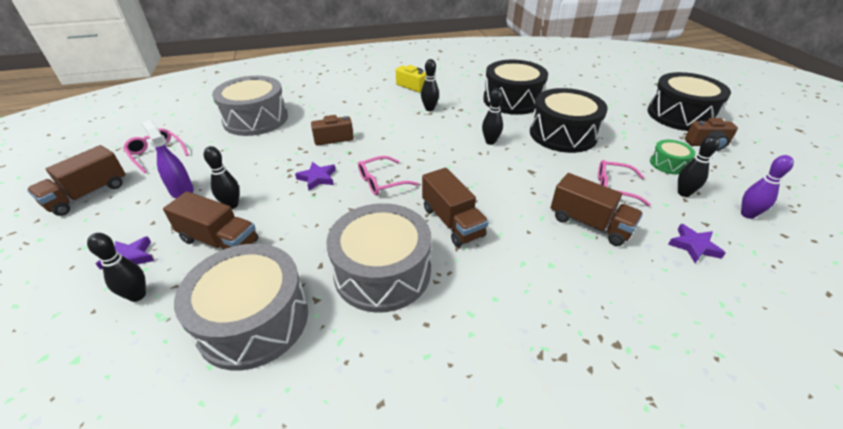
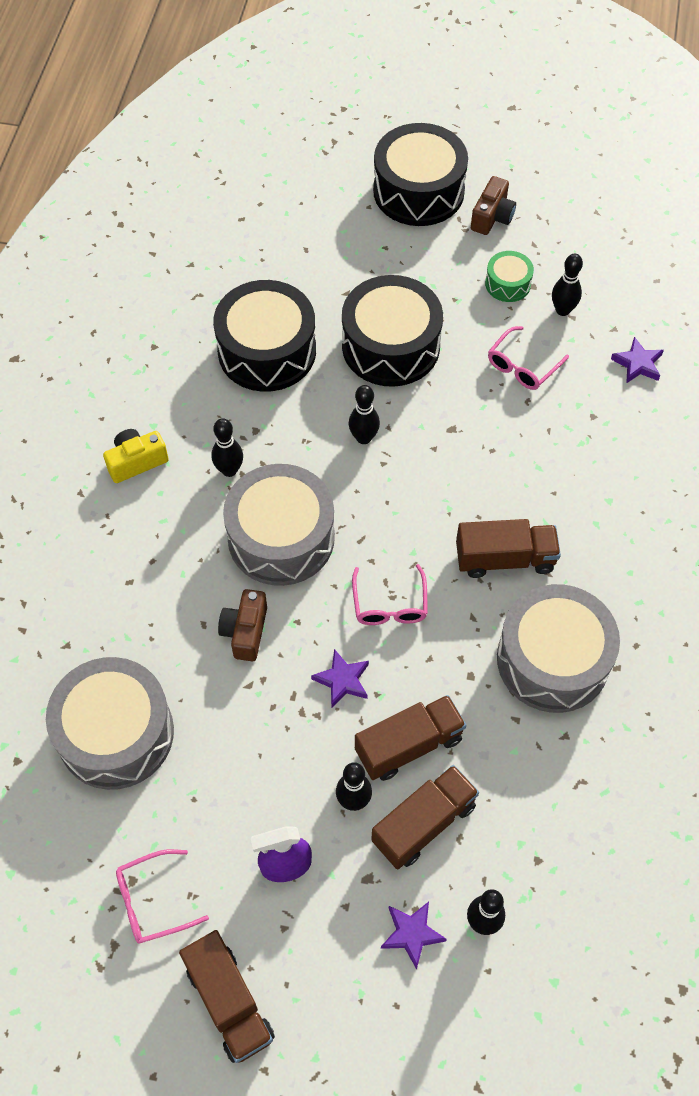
camera: 65 degrees left, 20 degrees up
grey drum [174,244,308,371] -> grey drum moved to [223,464,335,586]
brown truck [551,173,643,246] -> brown truck moved to [355,695,466,781]
purple bowling pin [741,155,794,219] -> none

